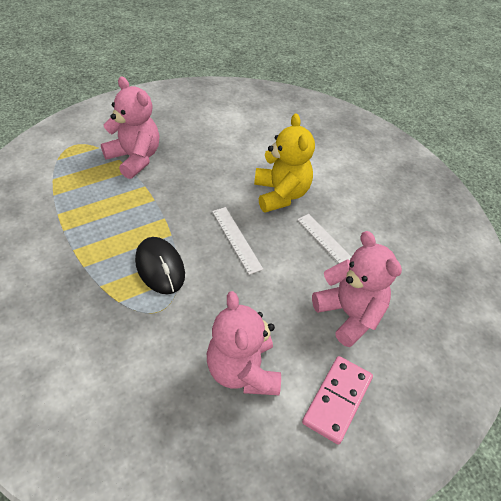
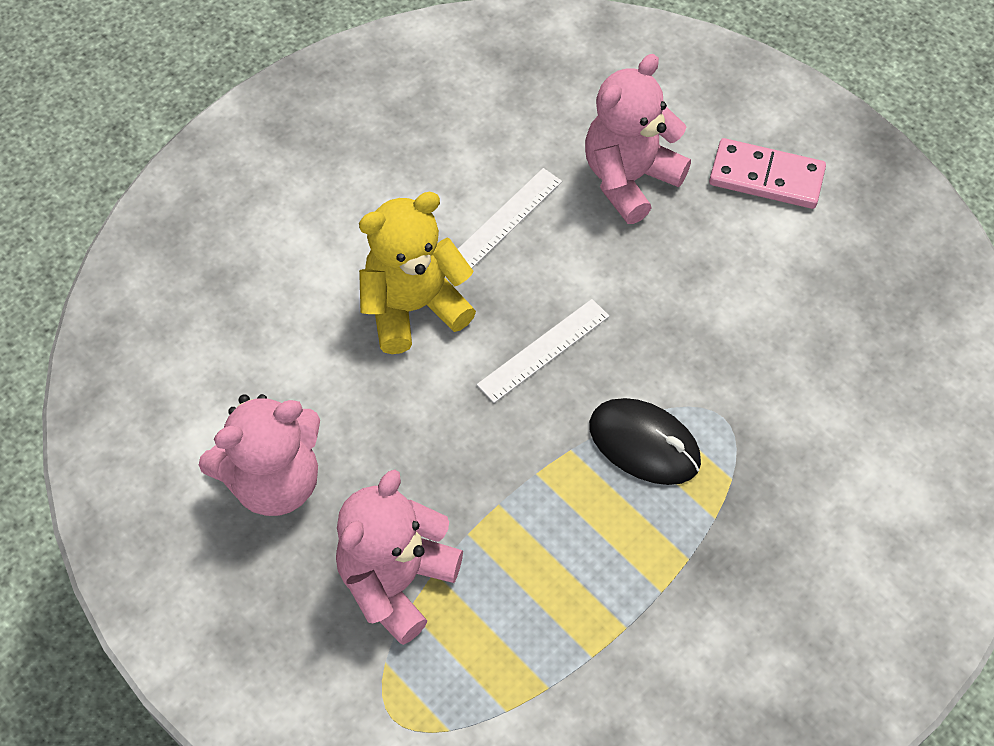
camera: 100 degrees left, 10 degrees up
black mouse [135,237,185,294] -> black mouse turned 75 degrees clockwise [589,398,701,485]
pink teddy bear [207,291,281,395] -> pink teddy bear moved to [199,394,320,516]

